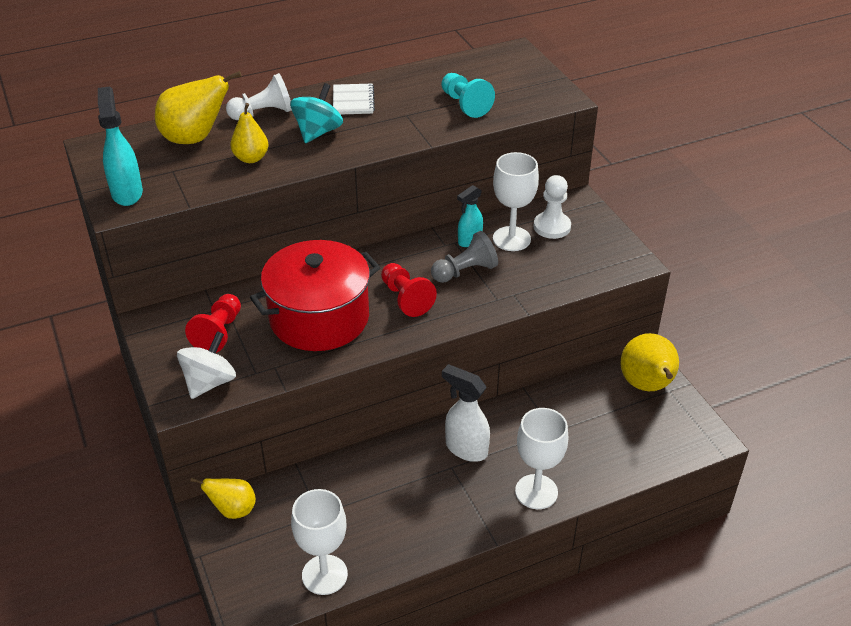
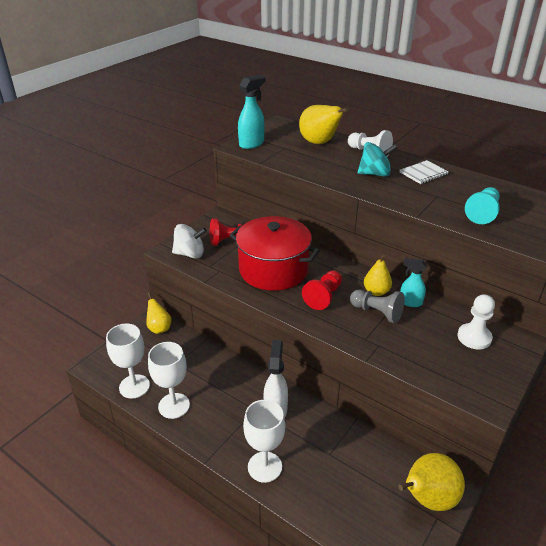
camera: 60 degrees right, 5 degrees down
yellow pear [230,103,269,163] -> yellow pear moved to [364,254,392,296]
white goblet [493,152,539,251] -> white goblet moved to [148,342,190,419]

